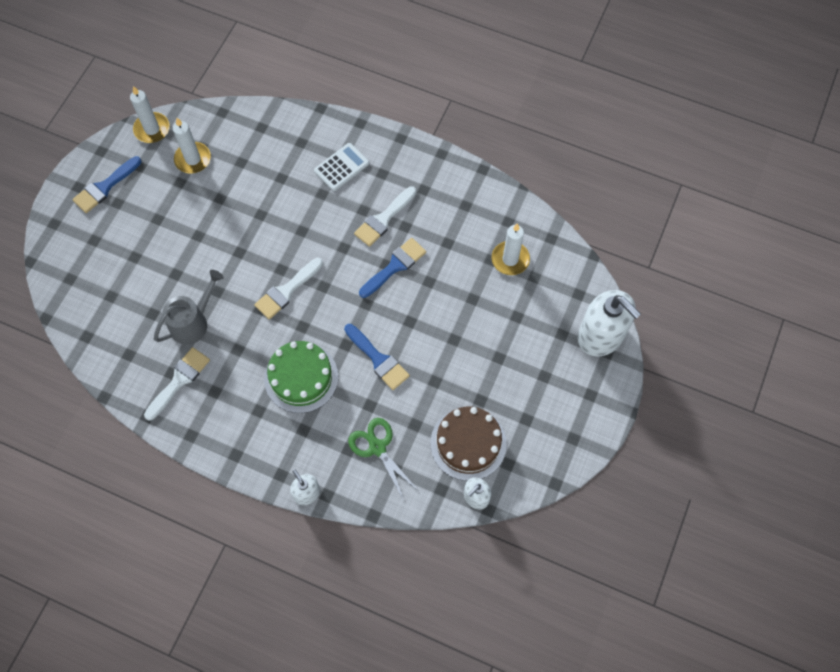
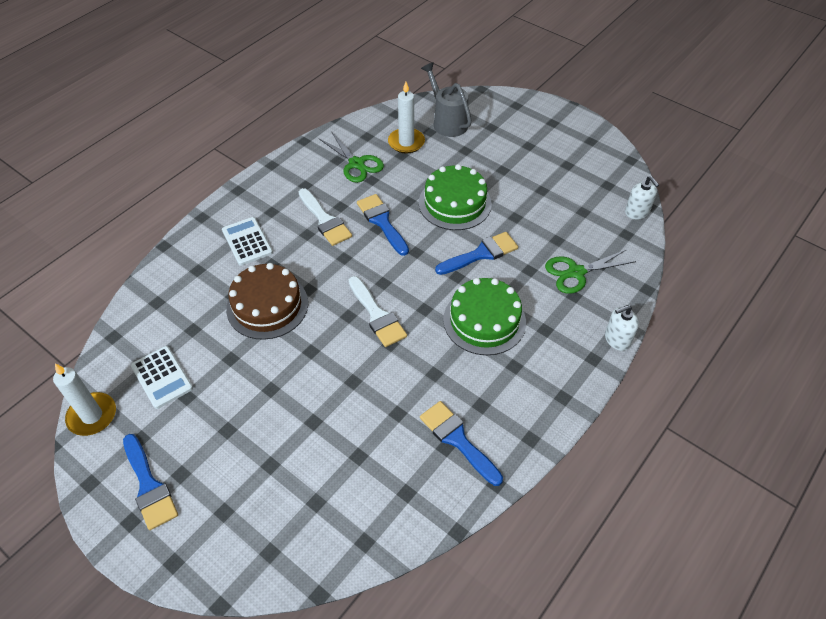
camera: 75 degrees left, 15 degrees down
white brush [144,347,210,421] -> blue brush [420,401,503,486]
grey watering can [154,270,224,345] -> grey watering can moved to [421,62,472,137]
white candle [173,118,211,173] -> white calculator [131,346,193,409]
brown cake [431,407,507,481] -> brown cake moved to [226,263,308,340]
white soap dispenser [578,290,641,356] -> none
none -> green scissors [318,131,384,183]
none -> green cake [419,164,492,230]

